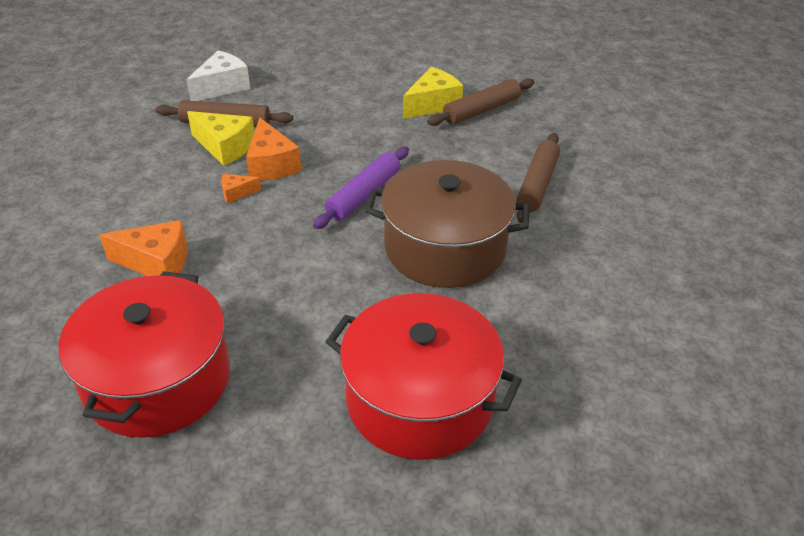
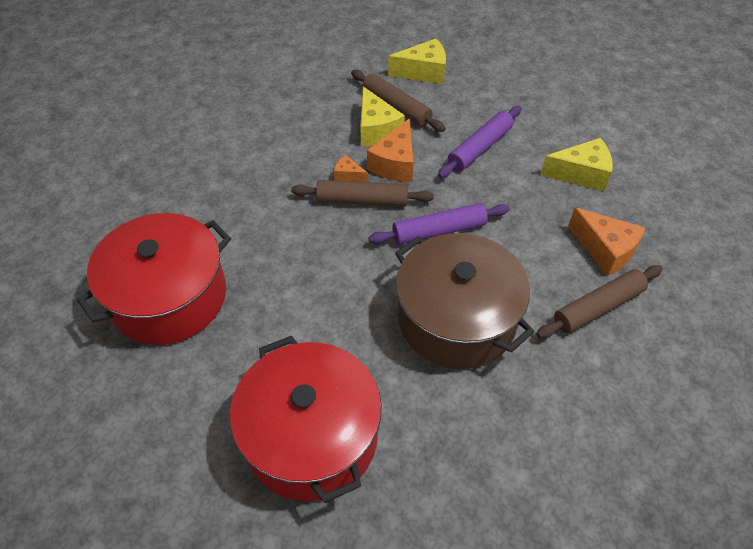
camera: 40 degrees right, 10 degrees up
orange cheese [100,220,188,276] -> orange cheese moved to [568,207,645,276]
white cheese [186,51,250,101] -> yellow cheese [388,39,446,84]
brown rolling pin [427,78,534,126] -> brown rolling pin moved to [291,180,434,207]
none -> purple rolling pin [438,106,521,178]

